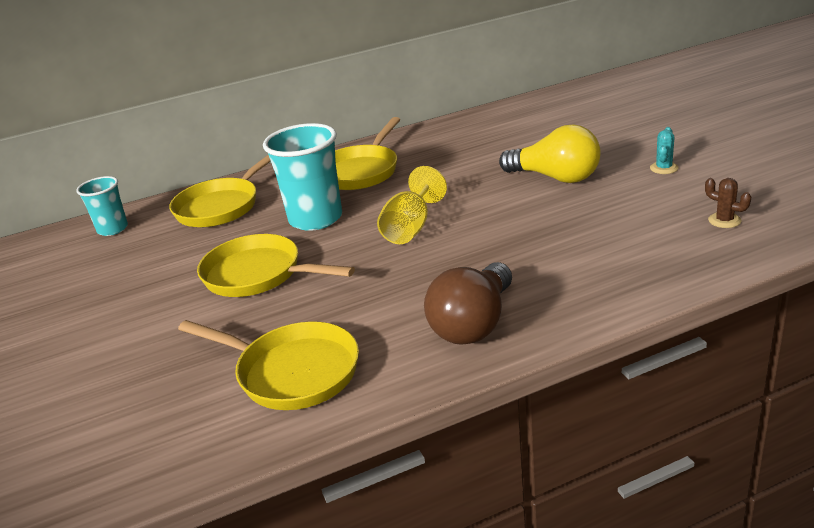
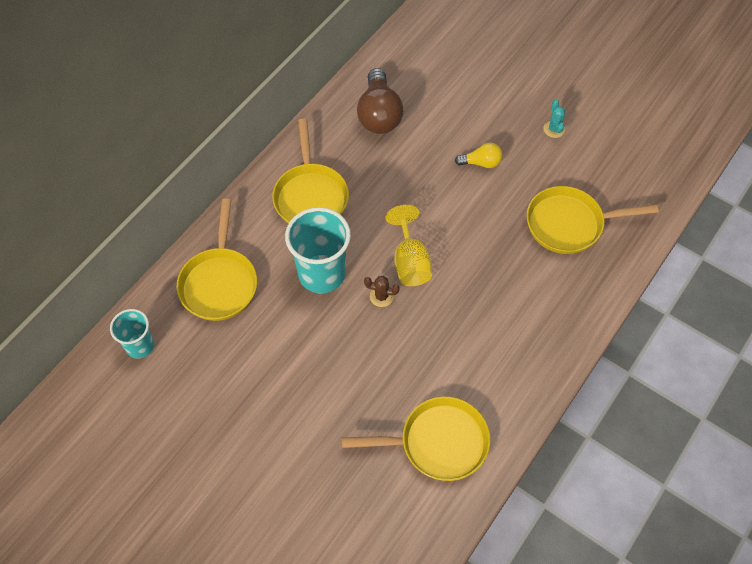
camera: 35 degrees left, 30 degrees up
yellow pan [197,234,355,297] -> yellow pan moved to [527,186,659,254]
brown light bulb [424,262,512,345] -> brown light bulb moved to [357,68,403,134]
yellow light bulb [499,124,601,183] -> yellow light bulb [455,143,502,168], size x0.54
brown cactus [705,178,751,228] -> brown cactus moved to [364,276,400,307]

